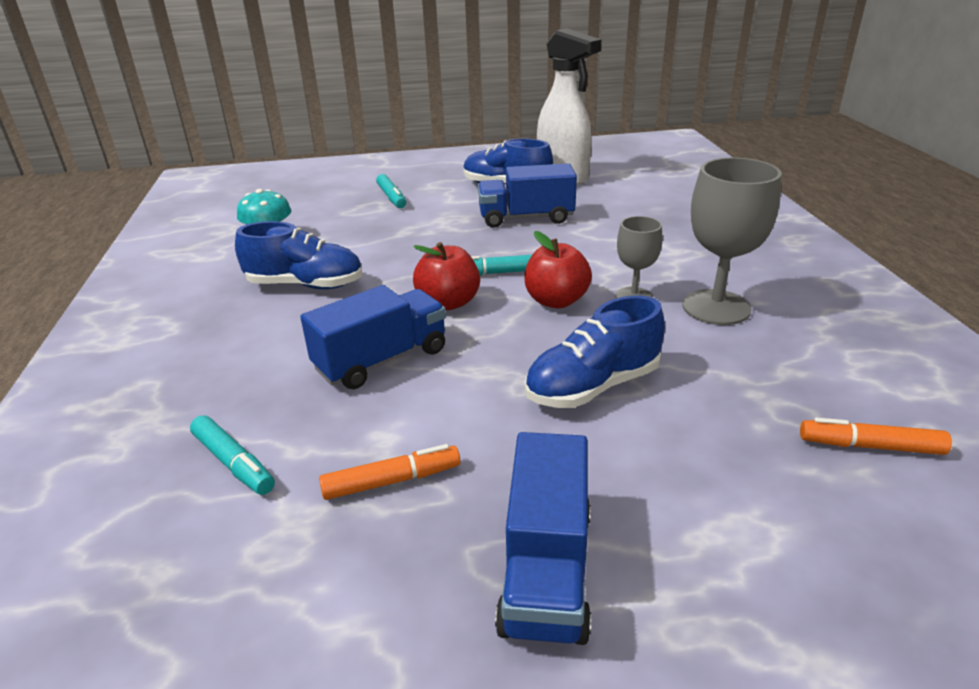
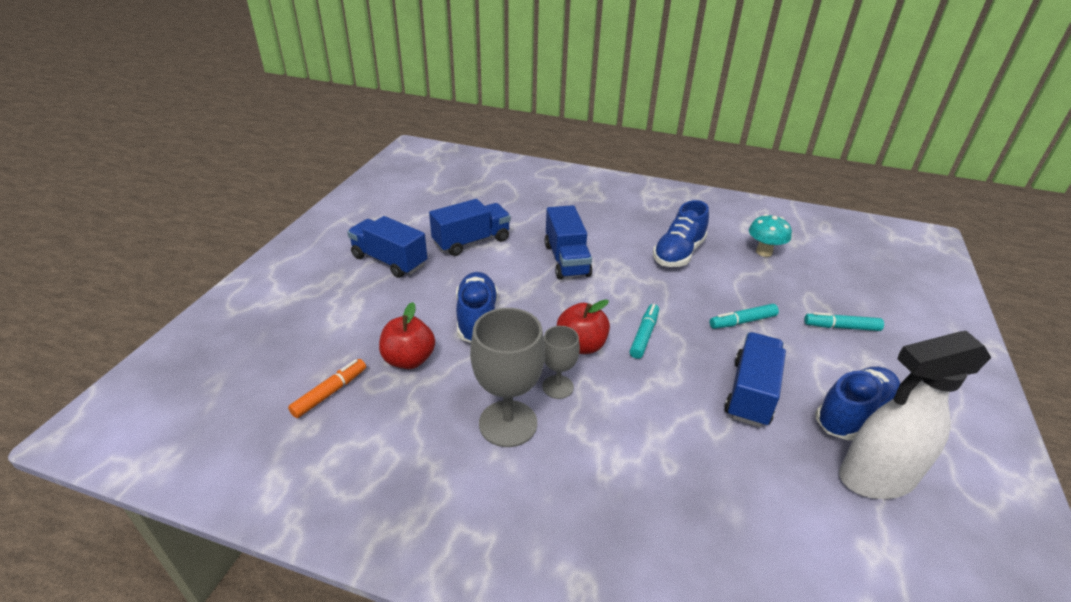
camera: 115 degrees right, 5 degrees up
turquoise marker [190,415,275,495] -> turquoise marker moved to [710,304,779,329]
orange marker [319,444,460,500] -> blue truck [429,199,511,256]
red apple [413,242,480,310] -> red apple moved to [379,302,435,369]

